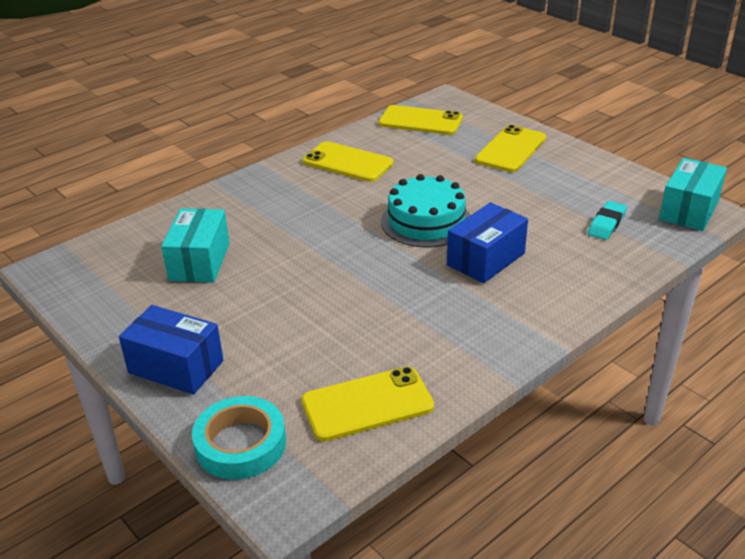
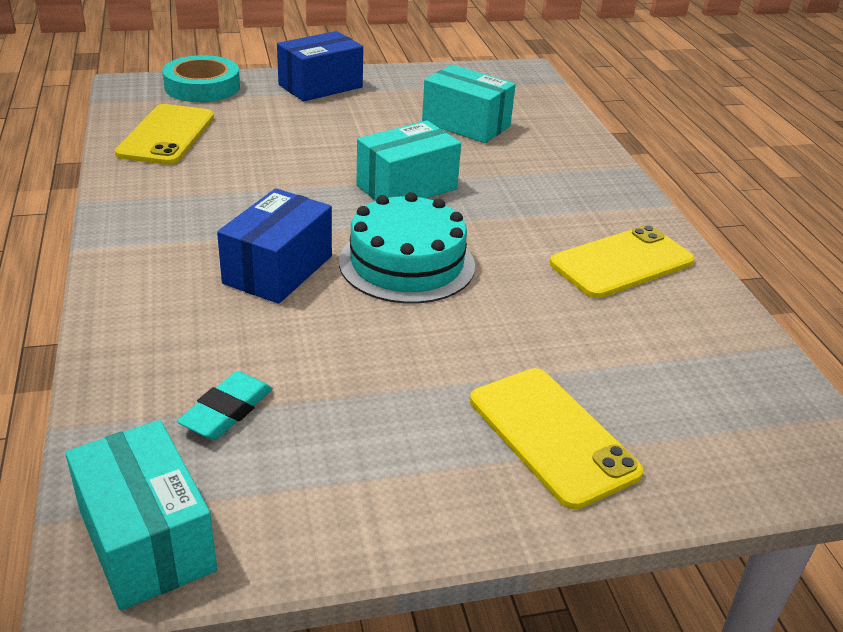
camera: 115 degrees right, 0 degrees up
yellow phone [379,105,463,135] -> none
blue box [447,202,528,283] -> blue box turned 45 degrees clockwise [217,188,332,304]
turquoise eraser [588,201,627,240] -> turquoise eraser turned 60 degrees clockwise [177,371,273,440]
none -> turquoise box [356,120,461,200]

